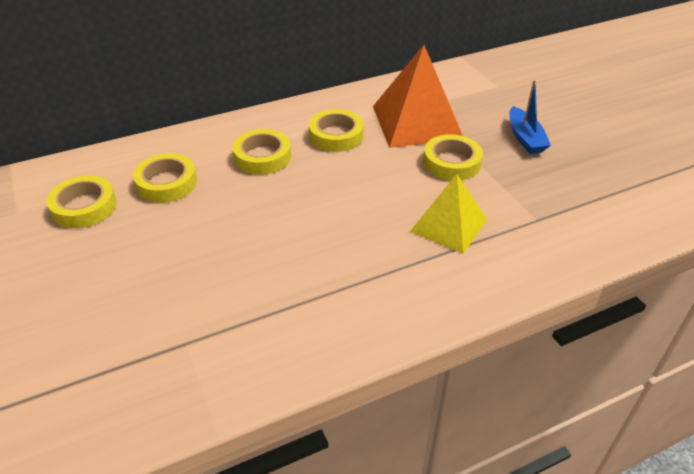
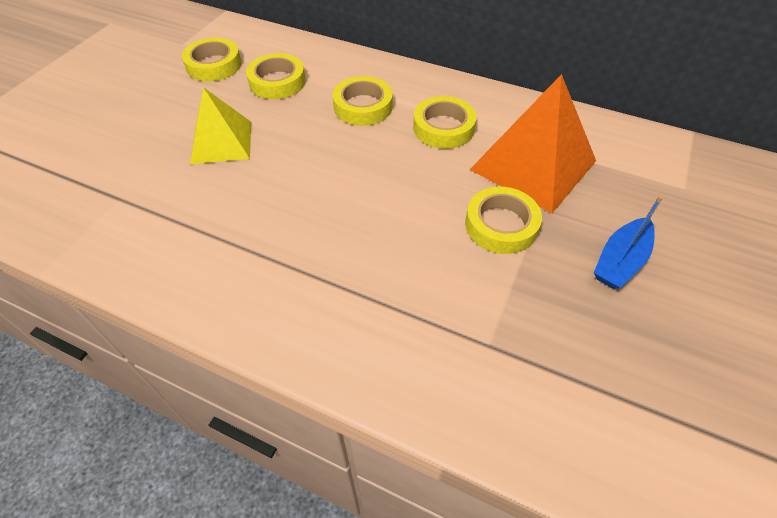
camera: 50 degrees right, 10 degrees up
yellow pyramid [410,174,487,254] -> yellow pyramid moved to [190,87,251,164]

